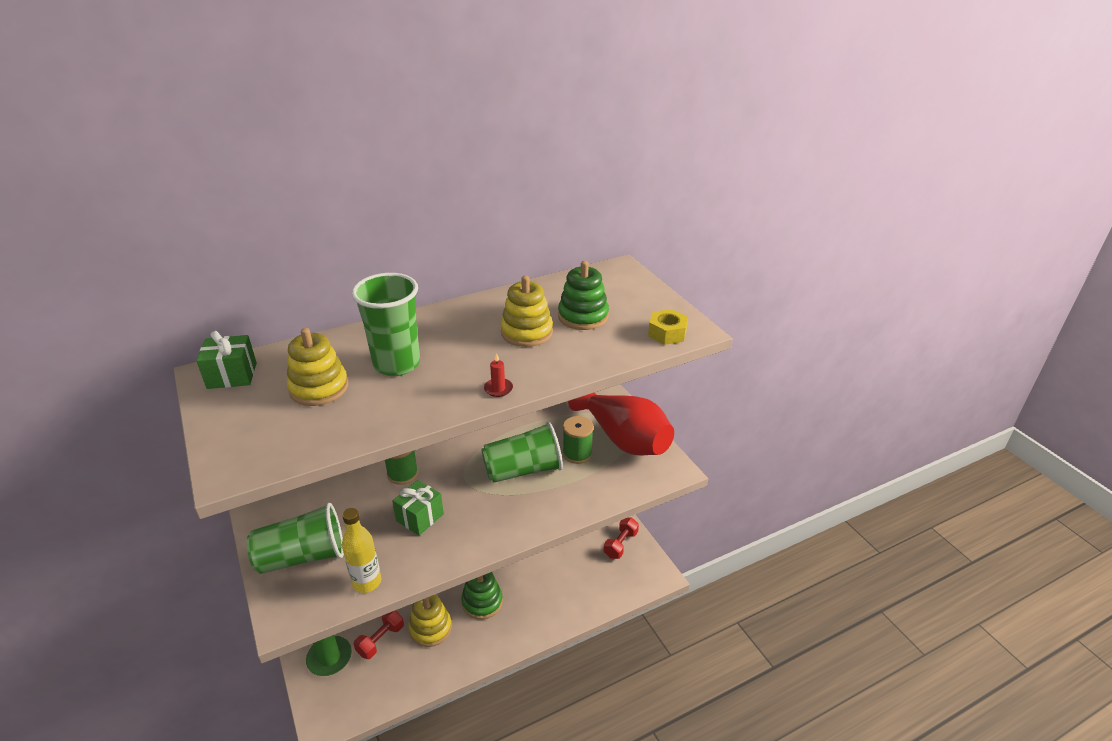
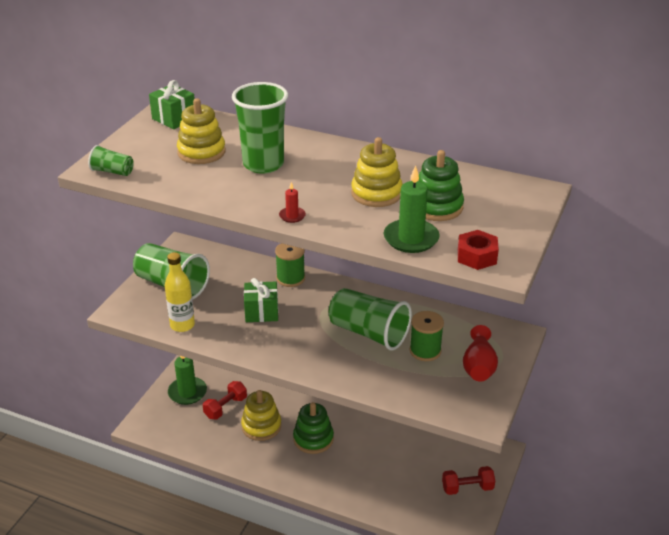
camera: 50 degrees right, 0 degrees up
red dumbbell [354,610,404,659] -> red dumbbell turned 45 degrees counterclockwise [203,381,247,419]
red vase [568,392,674,456] -> red vase [463,325,498,382], size x0.56
yellow nut [648,309,688,345] -> red nut [458,230,499,270]
none -> green cup [88,145,134,176]
none -> green candle [384,165,440,253]

